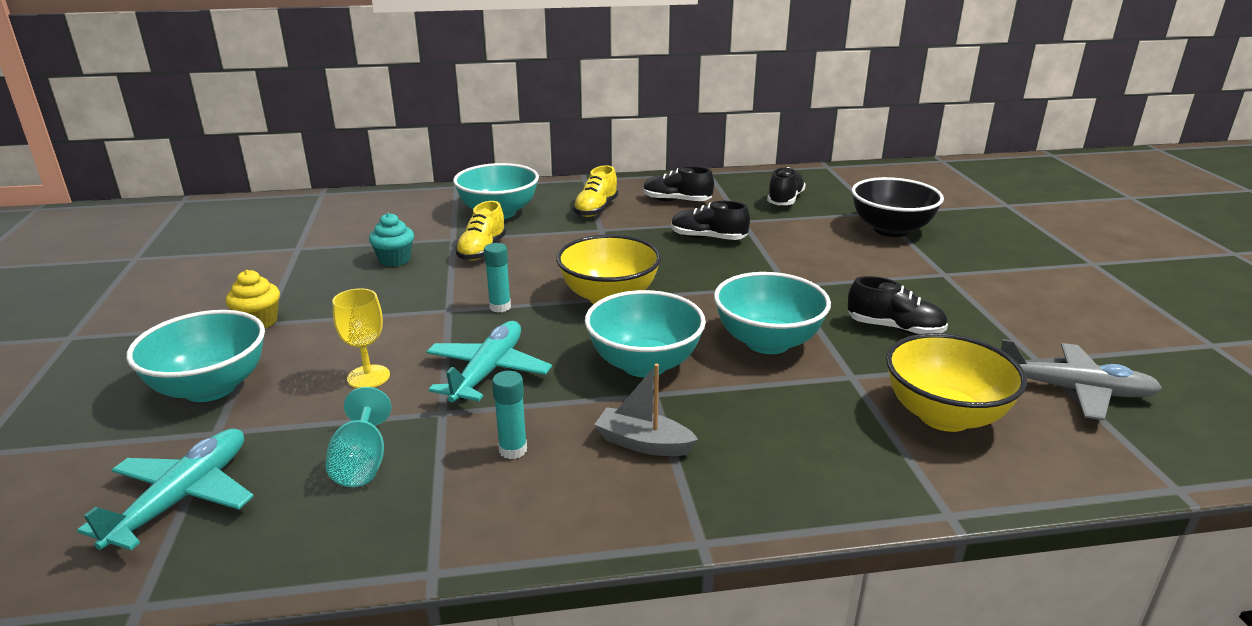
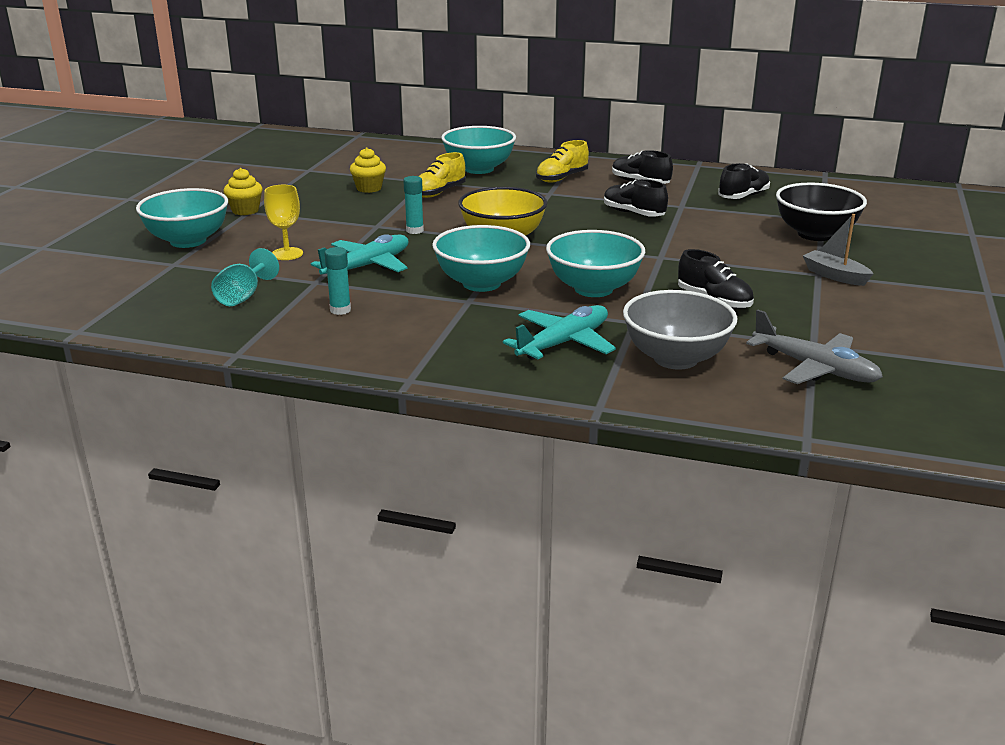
camera: 25 degrees right, 0 degrees up
turquoise plane [77,429,254,550] -> turquoise plane moved to [503,305,616,360]
turquoise cupcake [369,213,414,267] -> yellow cupcake [350,147,386,193]
grey boat [594,364,699,456] -> grey boat moved to [803,214,873,286]
yellow bowl [886,333,1027,432] -> grey bowl [623,290,737,370]

